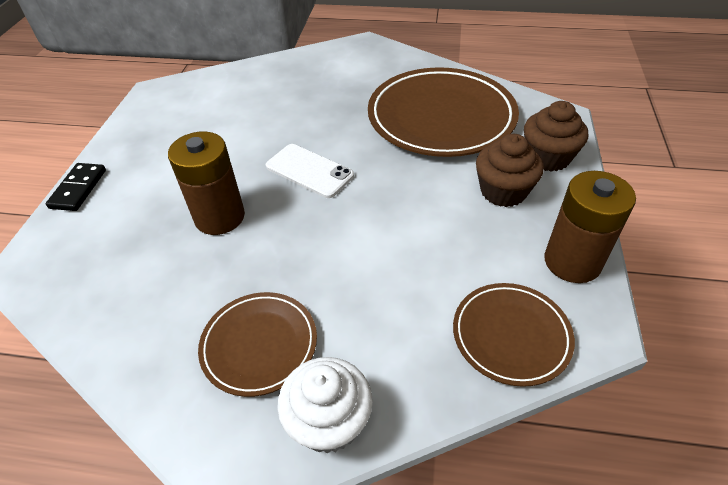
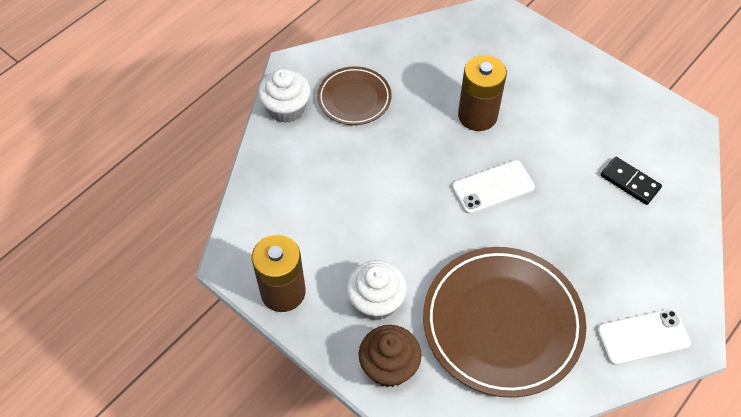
camera: 120 degrees right, 10 degrees up
black domino [46,163,106,211] -> black domino moved to [601,157,662,205]
brown plate [453,283,575,387] -> none
brown cupcake [476,134,544,207] -> white cupcake [347,260,407,320]
none -> white phone [597,309,691,365]

